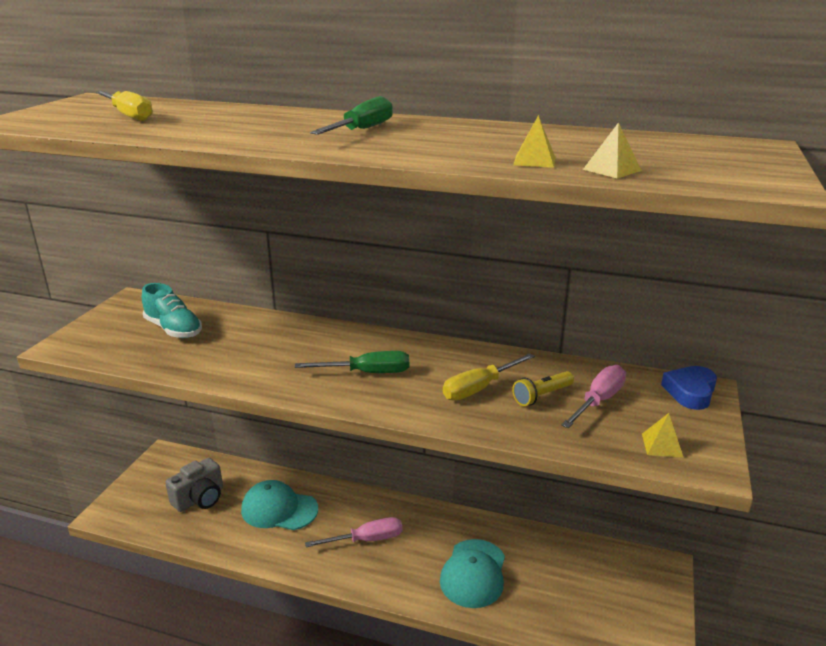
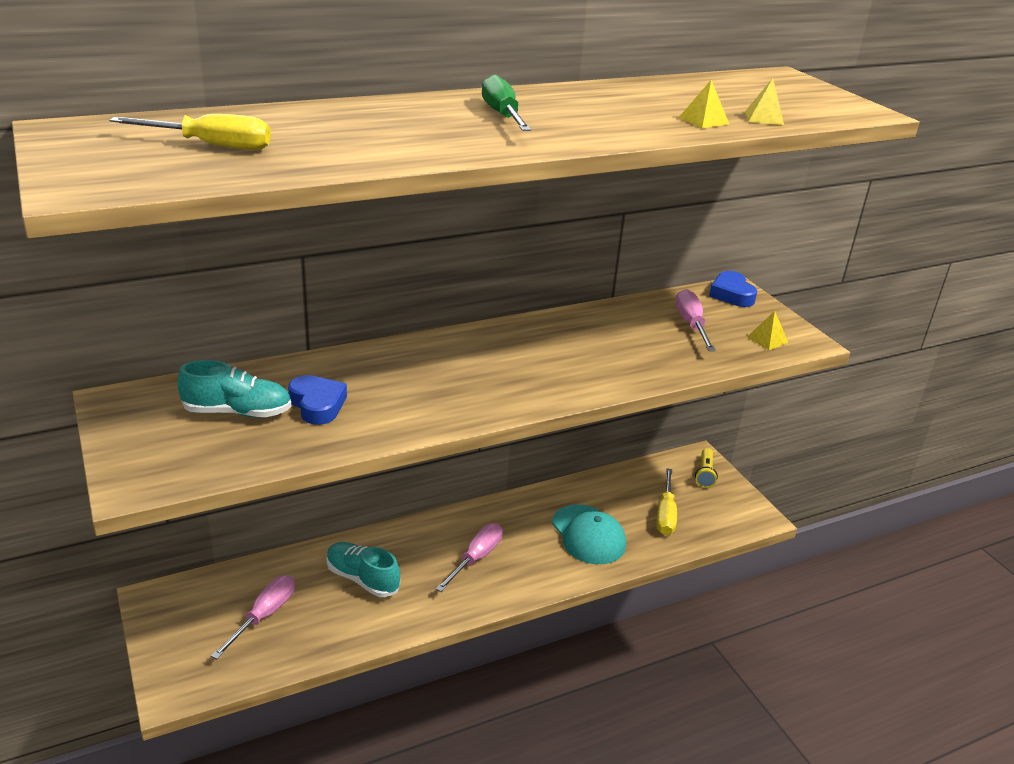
camera: 45 degrees left, 5 degrees up
grey camera [165,458,223,512] -> pink screwdriver [211,575,295,659]
turquoise cap [241,480,318,530] -> turquoise shoe [326,542,400,597]
green screwdriver [295,351,409,373] -> none
yellow screwdriver [443,353,535,401] -> yellow screwdriver moved to [657,468,677,535]
yellow flashlight [512,371,574,406] -> yellow flashlight moved to [695,448,718,488]
none -> blue heart [288,375,347,425]

